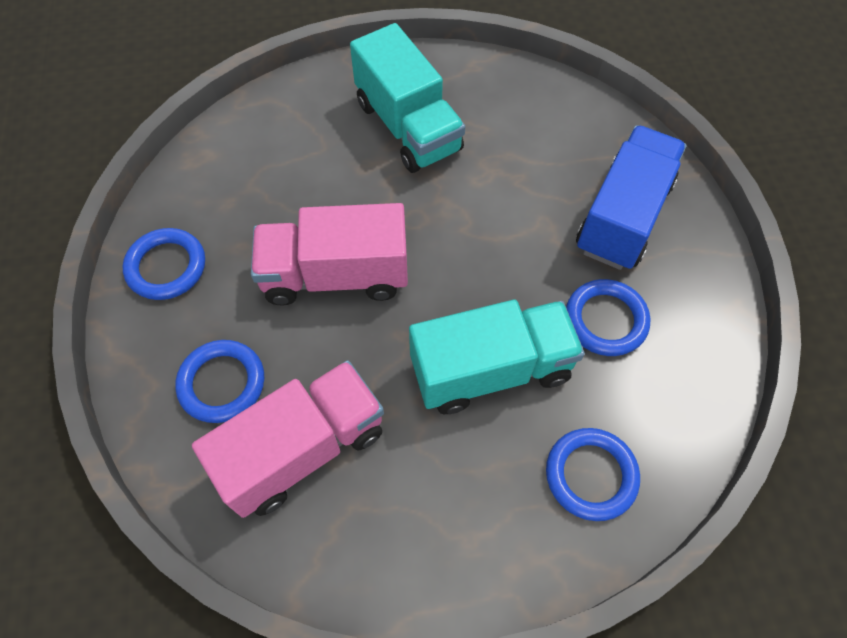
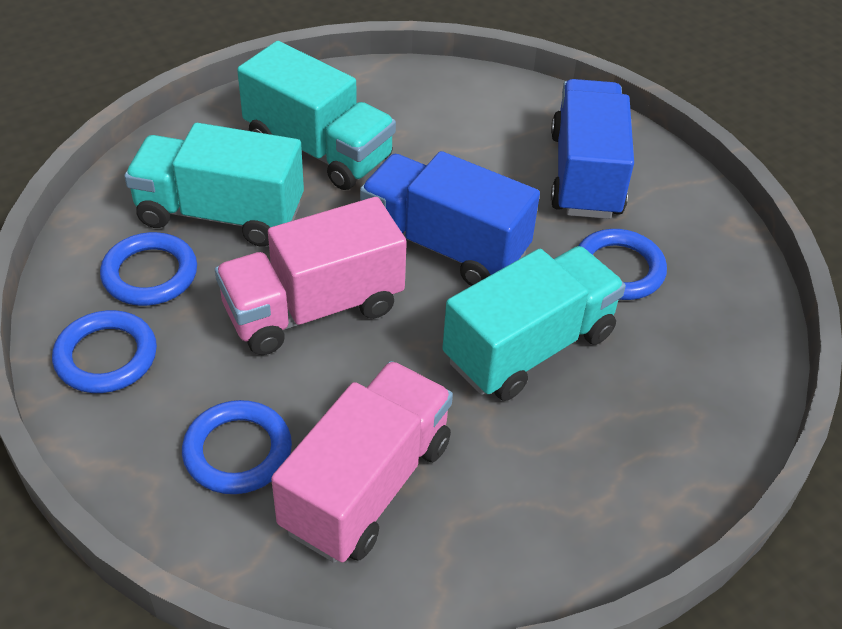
camera: 25 degrees left, 15 degrees down
blue ring [546,428,640,521] -> blue ring moved to [100,232,197,306]
none -> turquoise truck [124,123,304,247]
none -> blue truck [360,151,540,286]

